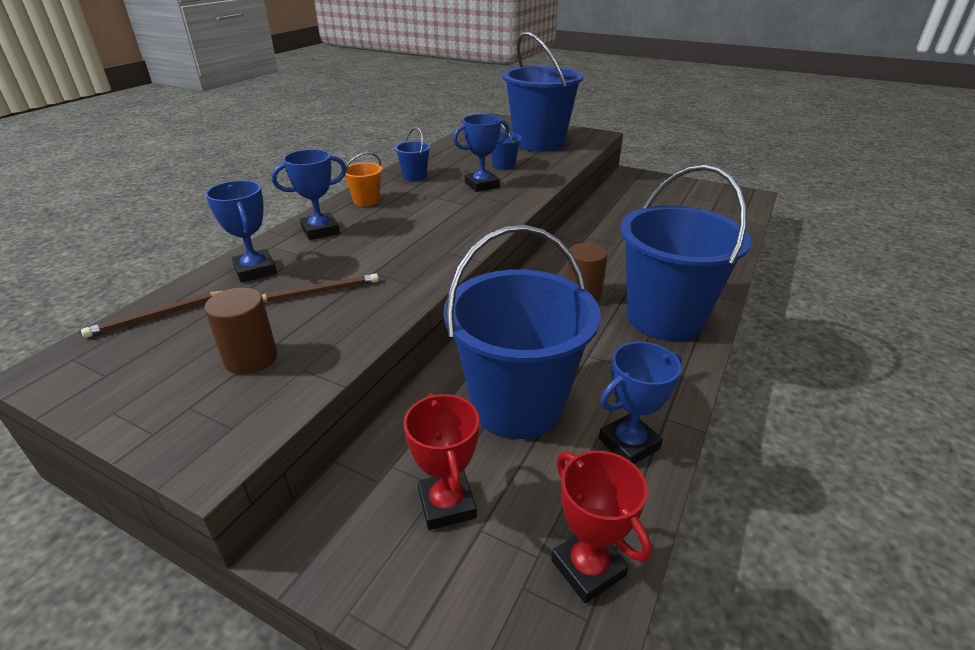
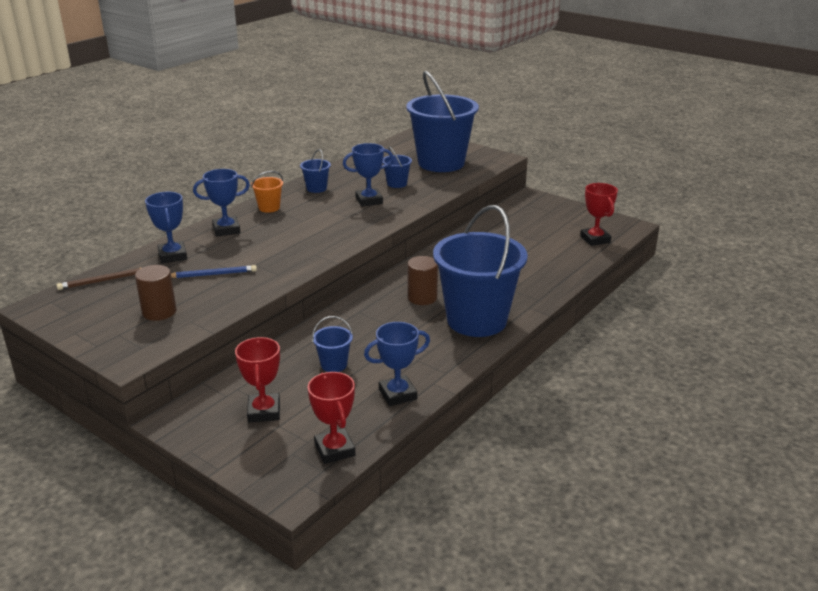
camera: 10 degrees right, 5 degrees down
brown pencil [262,273,379,302] -> blue pencil [171,265,257,278]
blue bucket [444,225,601,439] -> blue bucket [312,316,353,372], size x0.40
none -> red trophy [580,183,618,246]

